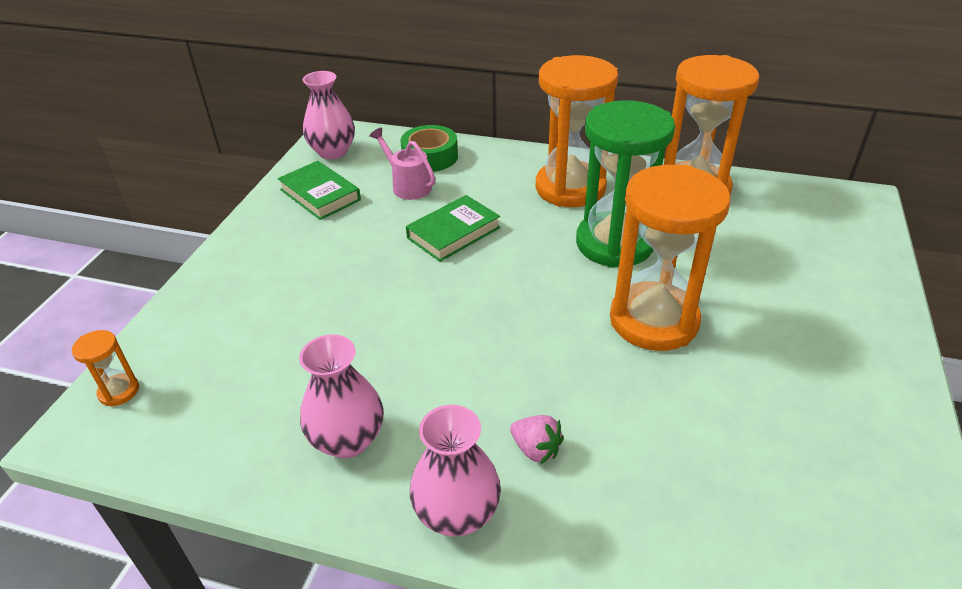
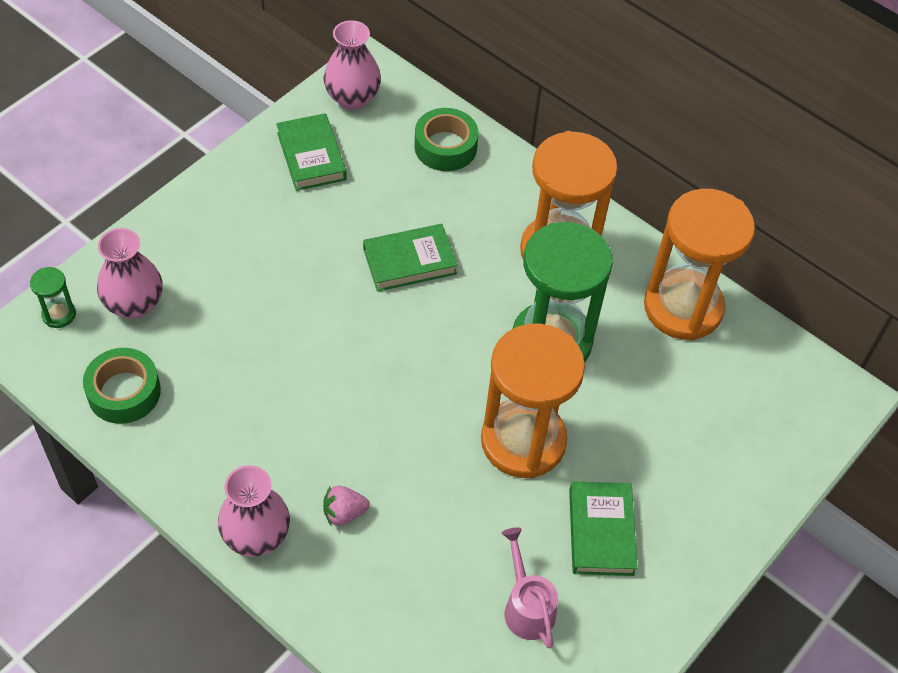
camera: 20 degrees right, 15 degrees up
orange hourglass [72,330,139,407] -> green hourglass [30,267,76,328]
pink vase [299,334,383,458] -> pink vase moved to [97,228,163,319]
pink watering can [369,127,436,200] -> pink watering can moved to [502,527,558,648]
pink strawberry [510,415,564,464] -> pink strawberry turned 105 degrees clockwise [323,486,370,526]
none -> green tape [83,348,161,424]
none -> green book [569,481,638,576]

